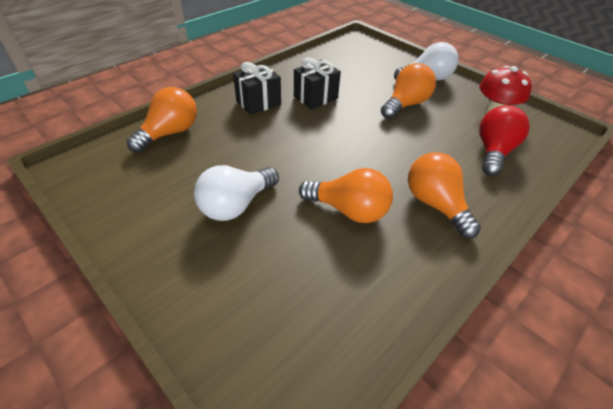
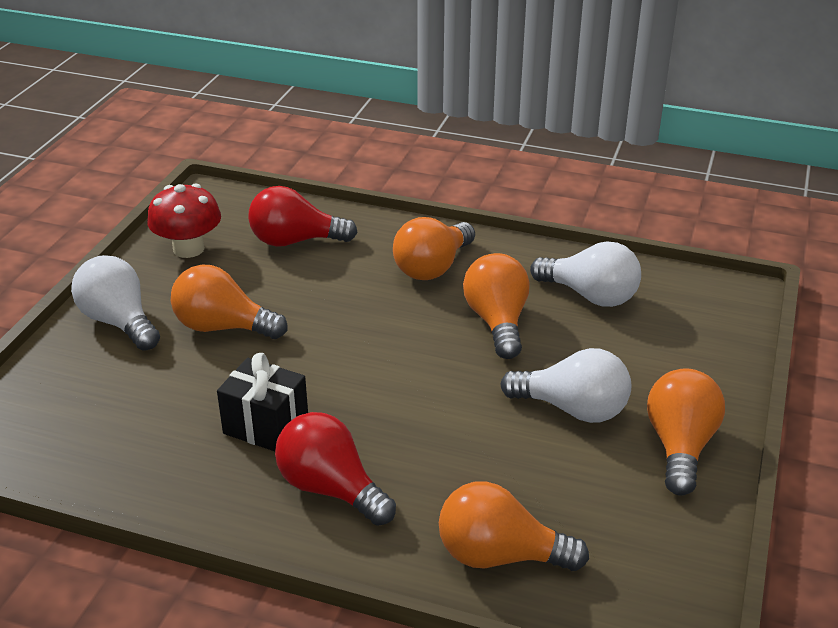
camera: 115 degrees left, 10 degrees down
black gift [233,62,281,115] -> red light bulb [275,412,396,526]
none -> white light bulb [530,241,641,307]
none -> orange light bulb [647,368,725,496]

